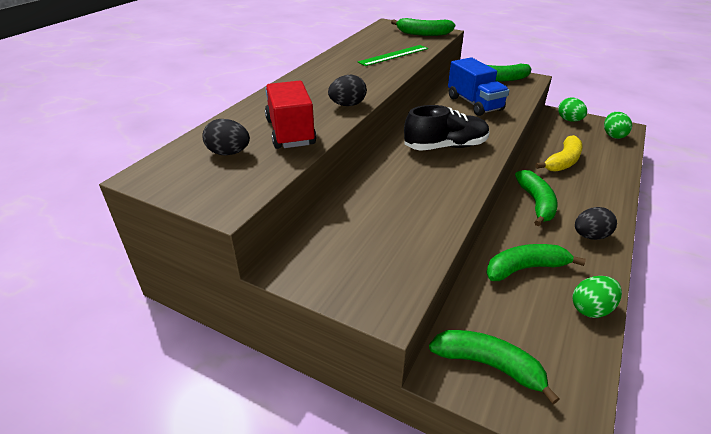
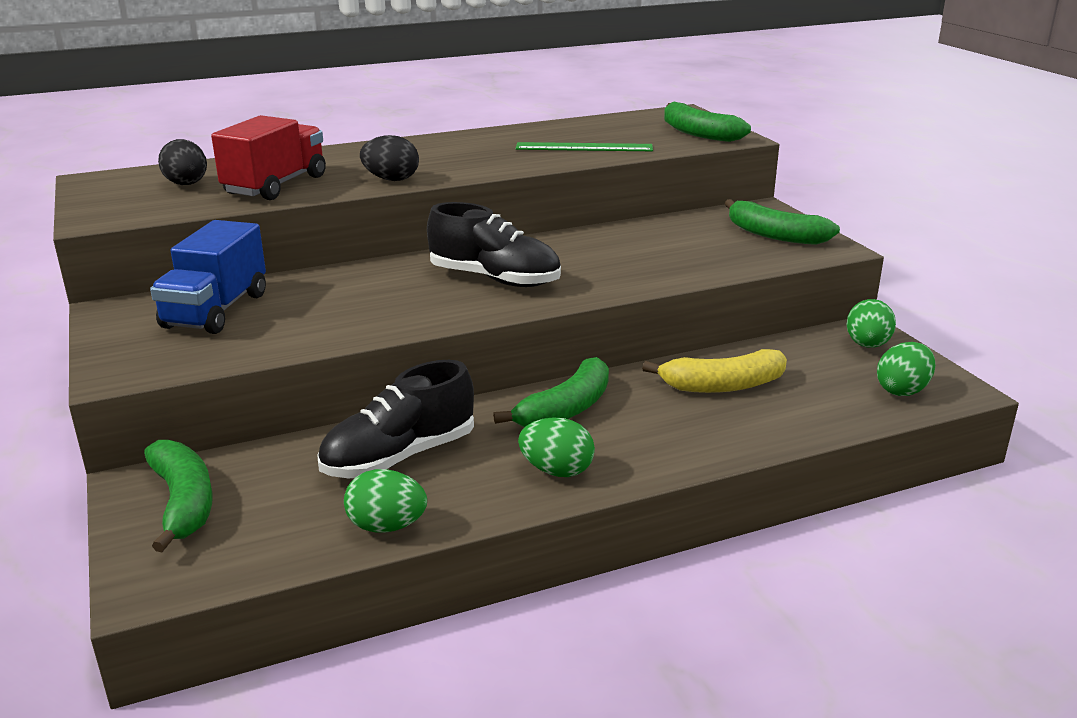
camera: 40 degrees right, 10 degrees down
blue truck [448,57,509,116] -> blue truck moved to [150,220,266,334]
green banana [486,244,586,281] -> black shoe [317,360,474,478]
black egg [575,207,617,240] -> green egg [518,417,595,477]

